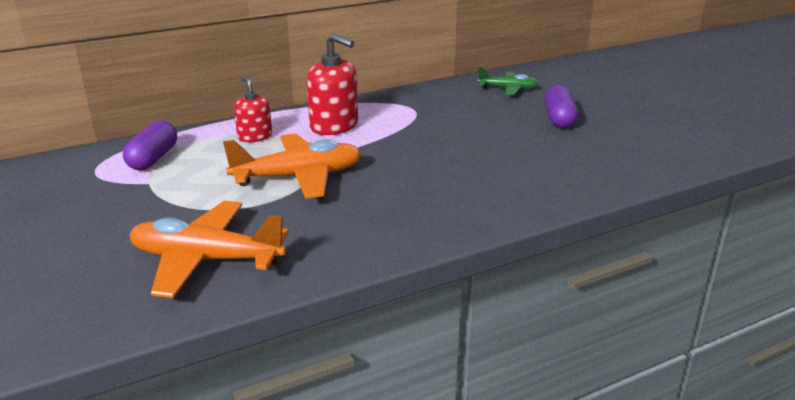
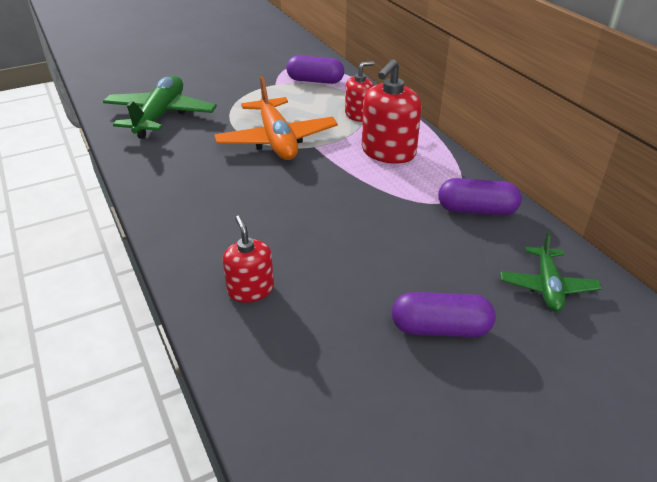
camera: 90 degrees right, 10 degrees up
orange plane [129,201,289,298] -> green plane [103,76,217,139]
none -> red soap dispenser [223,216,274,303]
none -> purple capsule [438,178,522,216]

